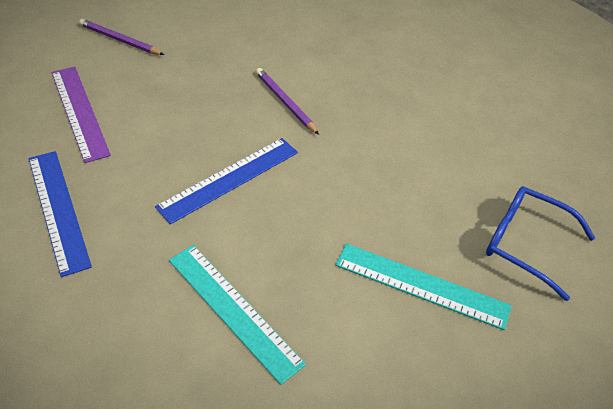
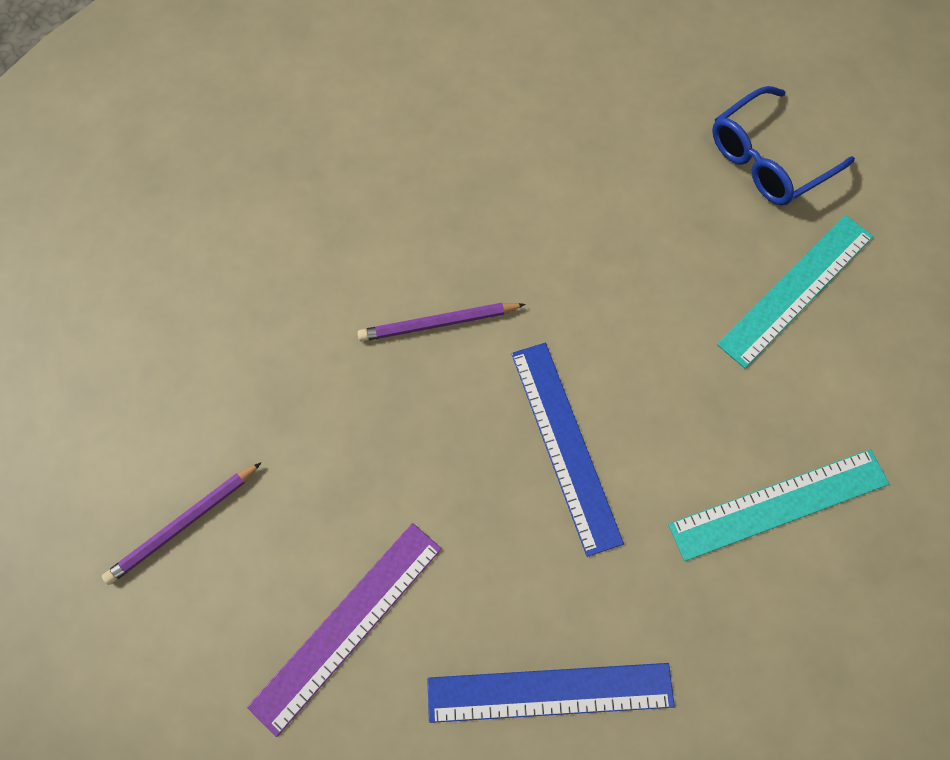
camera: 65 degrees left, 20 degrees up
purple ruler [52,67,111,163] -> purple ruler turned 45 degrees counterclockwise [247,523,442,737]

